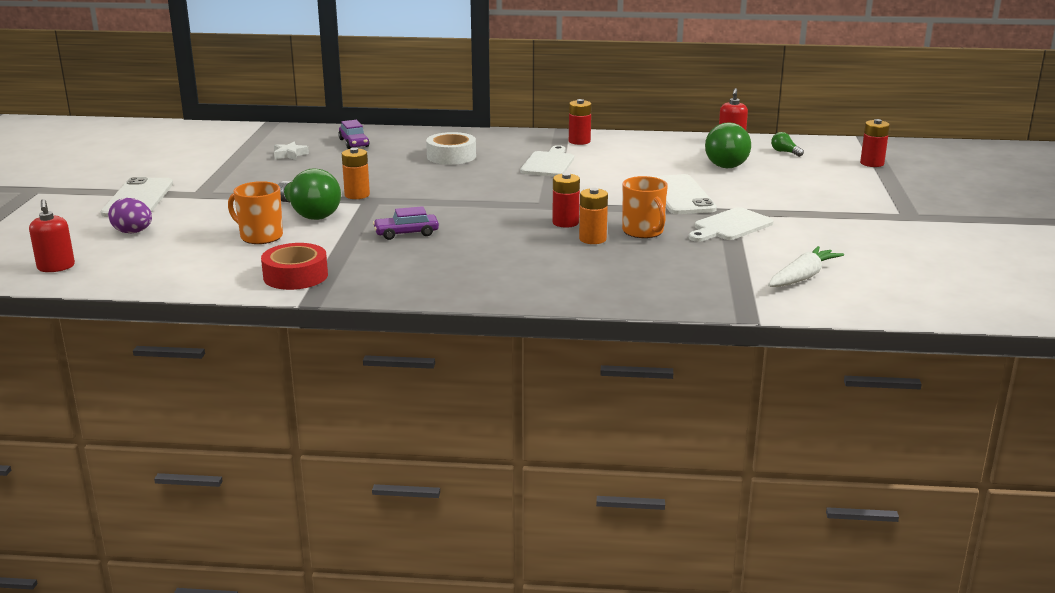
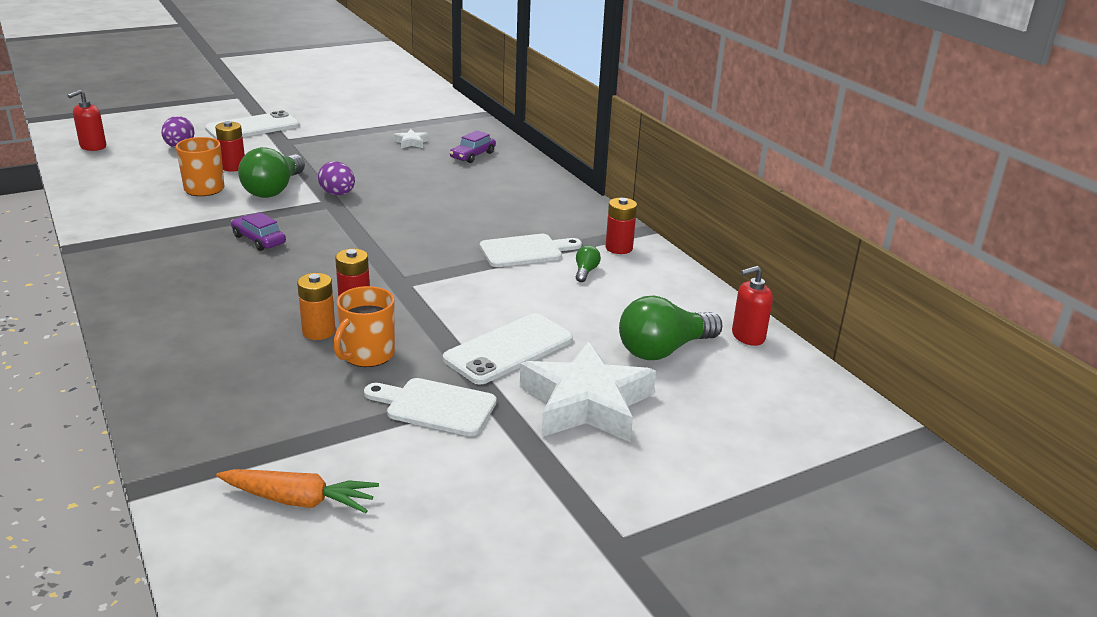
camera: 55 degrees right, 5 degrees up
red tape [261,243,328,290] -> none
orange battery [342,148,370,199] -> purple egg [318,161,355,195]
white tape [426,132,476,165] -> none
white carrot [768,246,844,287] -> orange carrot [216,469,379,513]
green light bulb [771,132,804,157] -> green light bulb moved to [576,245,601,282]
red battery [860,119,890,167] -> red battery moved to [215,121,245,171]
none -> white star [520,341,656,442]

